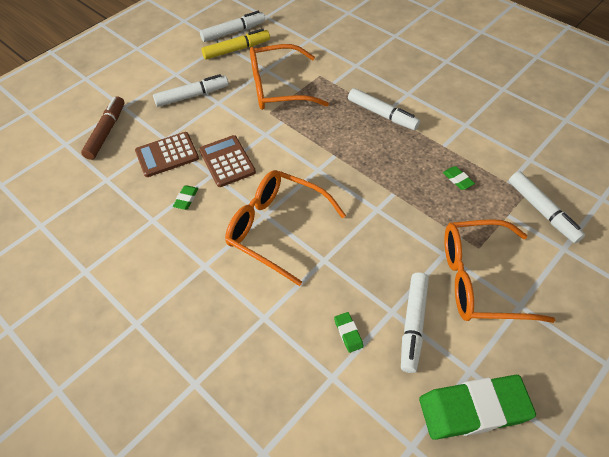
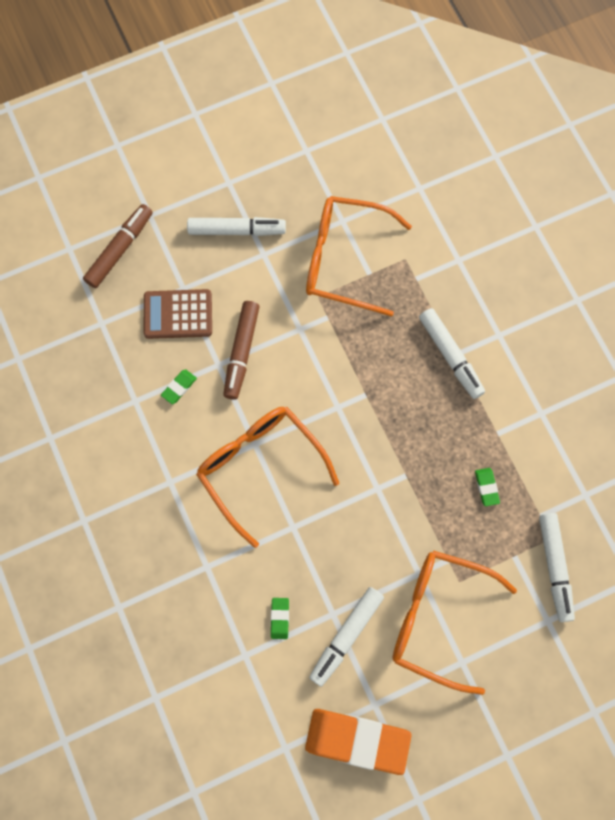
camera: 20 degrees right, 20 degrees up
brown calculator [199,135,256,187] -> brown marker [223,301,260,400]
white marker [200,11,265,42] -> none
yellow marker [202,29,270,59] -> none
green eraser [419,375,536,440] -> orange eraser [305,709,412,775]

